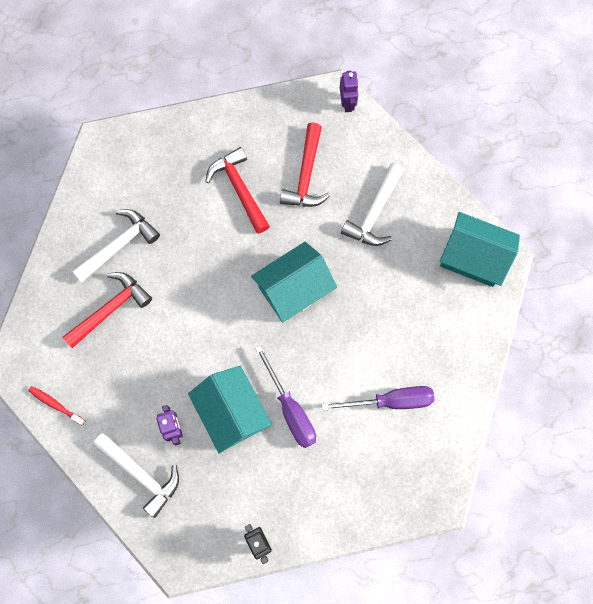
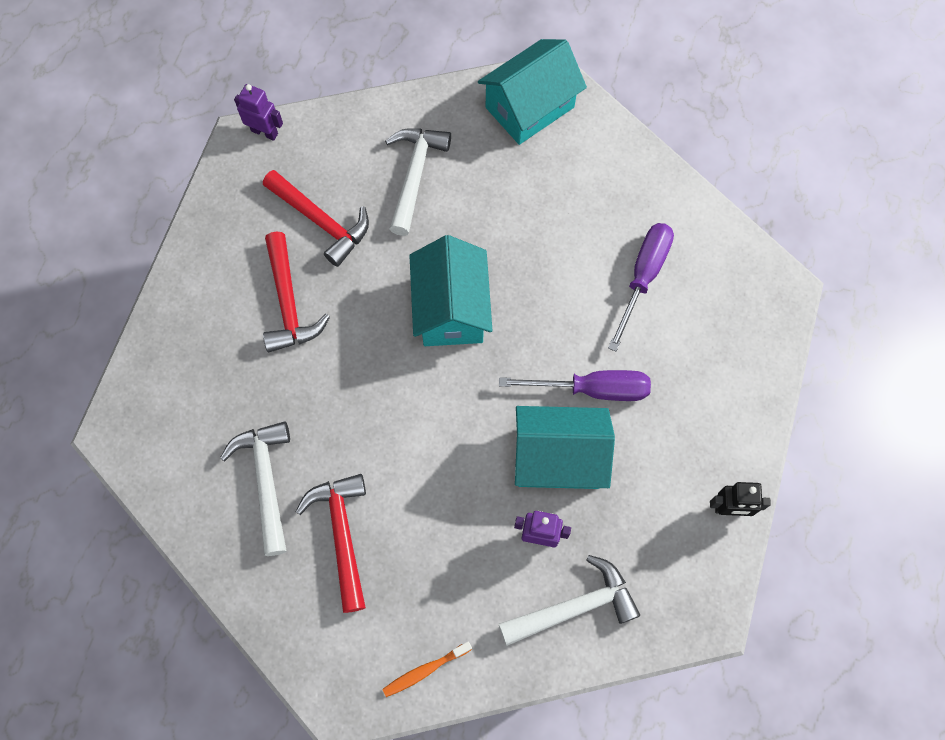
camera: 60 degrees left, 5 degrees down
red toothbrush [28,386,85,425] -> orange toothbrush [382,642,472,697]
red hammer [205,147,270,234] -> red hammer turned 105 degrees counterclockwise [263,231,330,352]
white hammer [341,163,404,246] -> white hammer turned 135 degrees counterclockwise [385,128,451,236]

